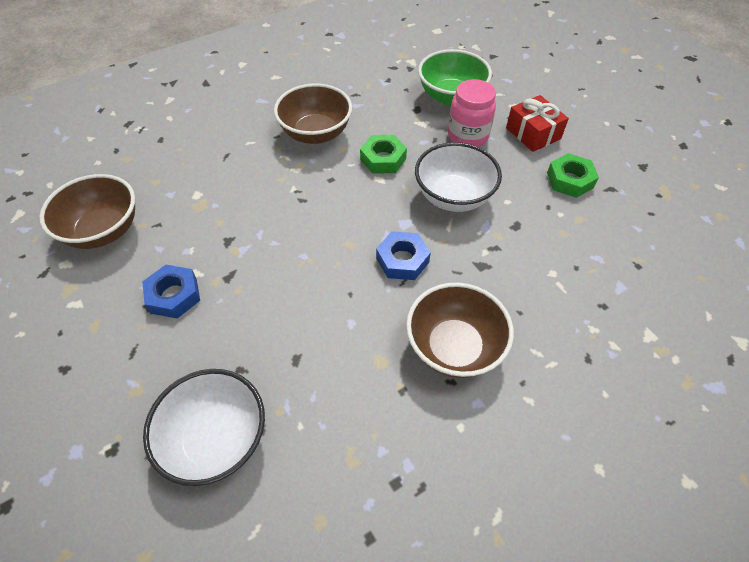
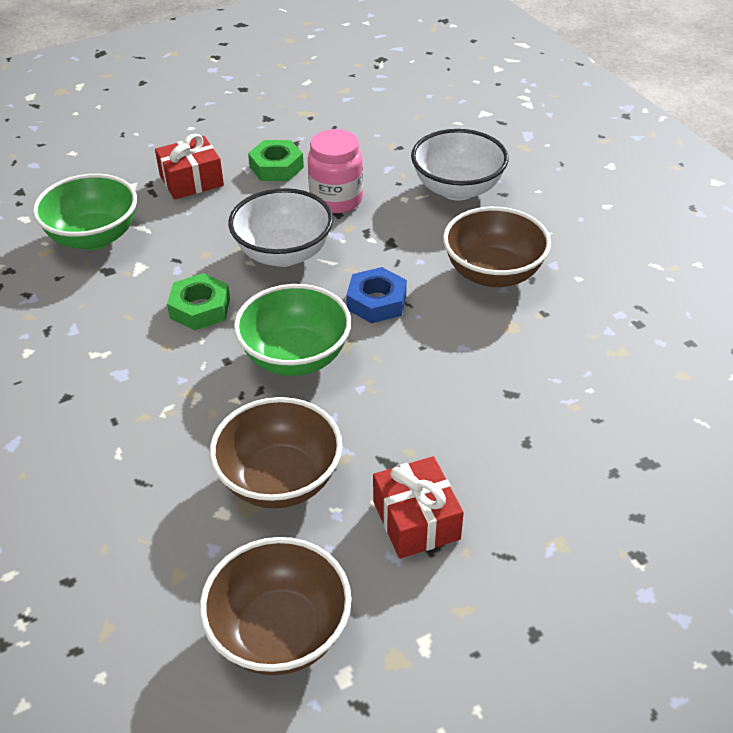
camera: 85 degrees left, 10 degrees down
blue nut [142,265,200,319] -> red gift [373,456,464,559]
white bowl [143,369,265,486] -> white bowl moved to [411,129,509,201]
brown bowl [274,83,352,144] -> brown bowl moved to [210,397,342,508]
pink jar [448,79,496,147] -> pink jar moved to [308,129,363,213]
none -> green bowl [234,284,352,376]

